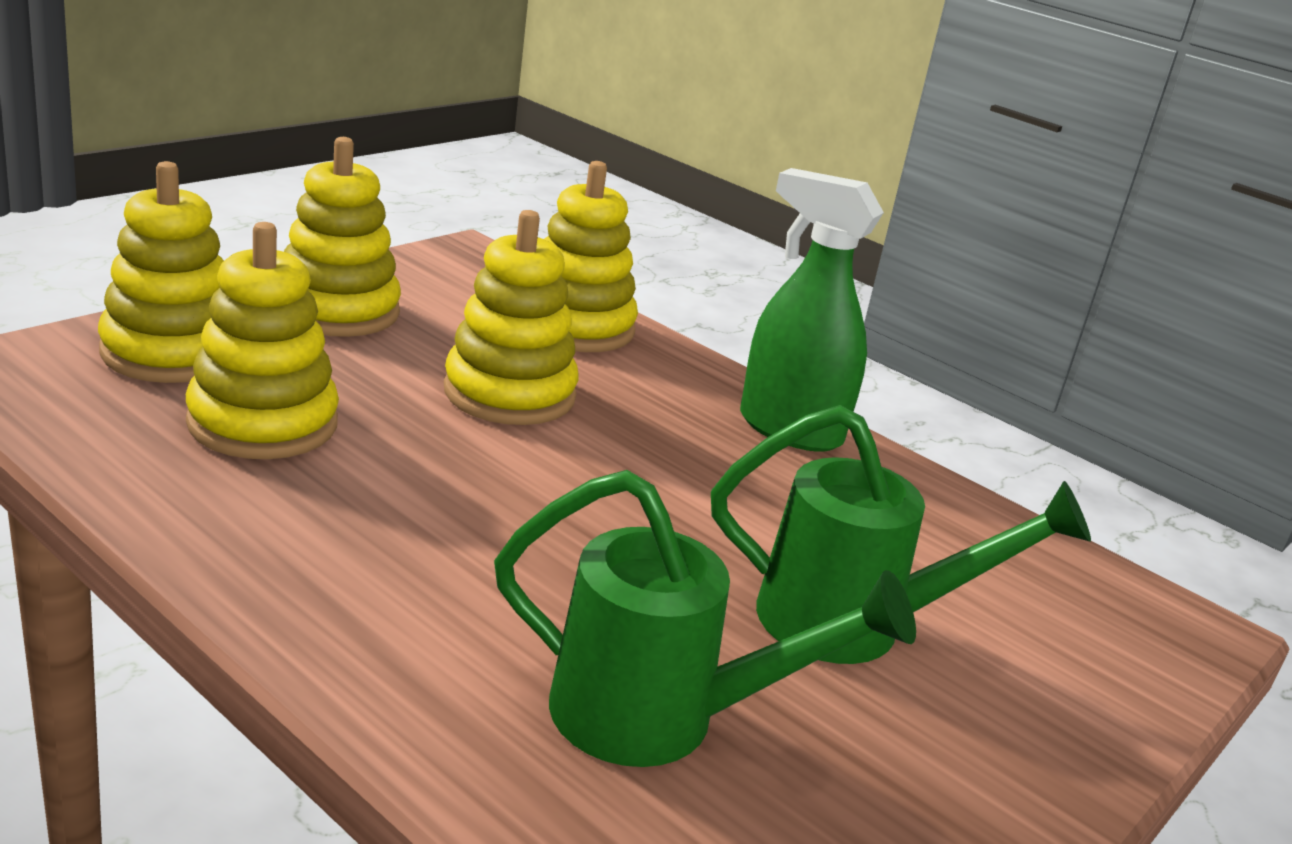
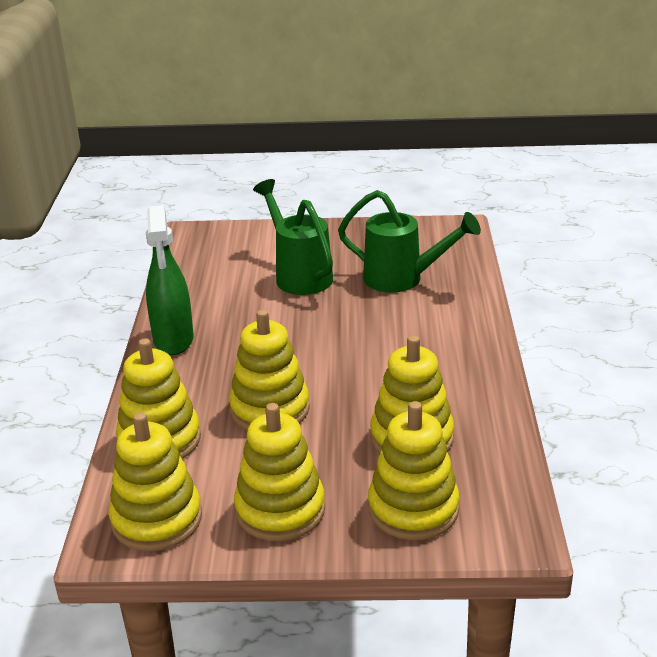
camera: 125 degrees left, 5 degrees up
green watering can [494,470,916,767] -> green watering can turned 135 degrees clockwise [338,190,481,293]
none -> yellow stacking toy [108,412,202,551]

